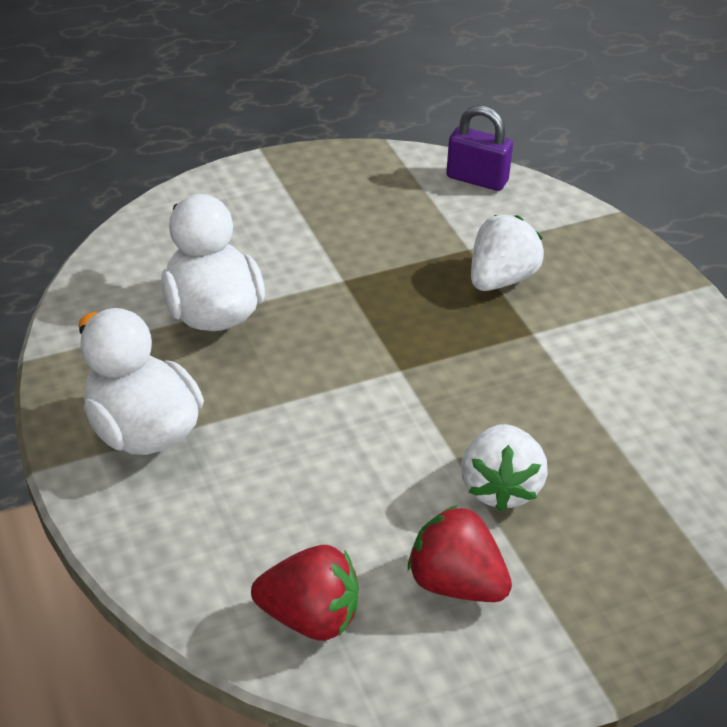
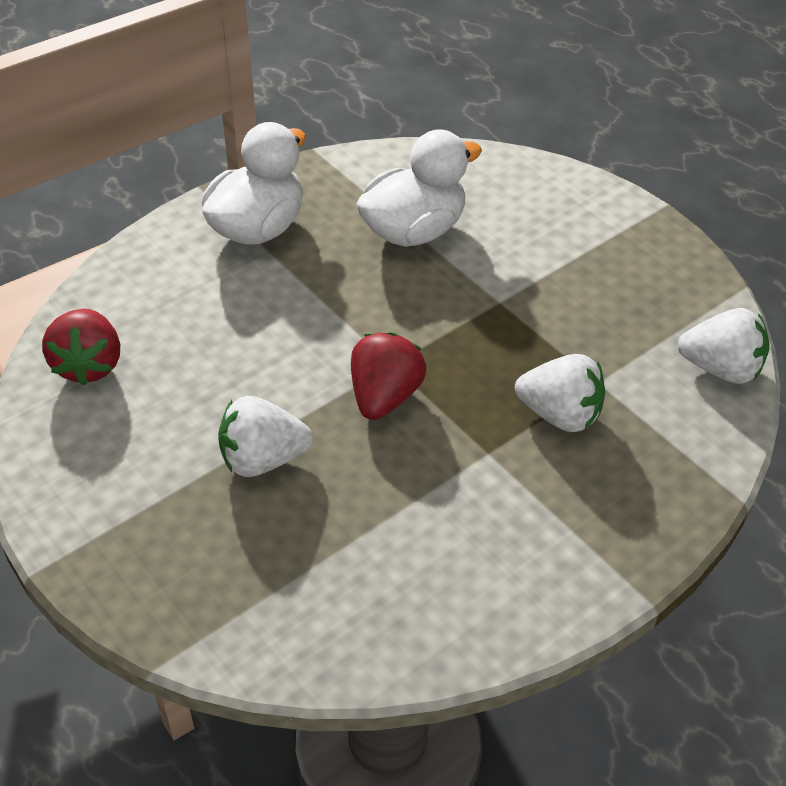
camera: 75 degrees right, 5 degrees up
red strawberry [408,505,512,602] -> red strawberry moved to [351,332,426,420]
purple padlock [446,105,513,191] -> white strawberry [678,308,770,384]

